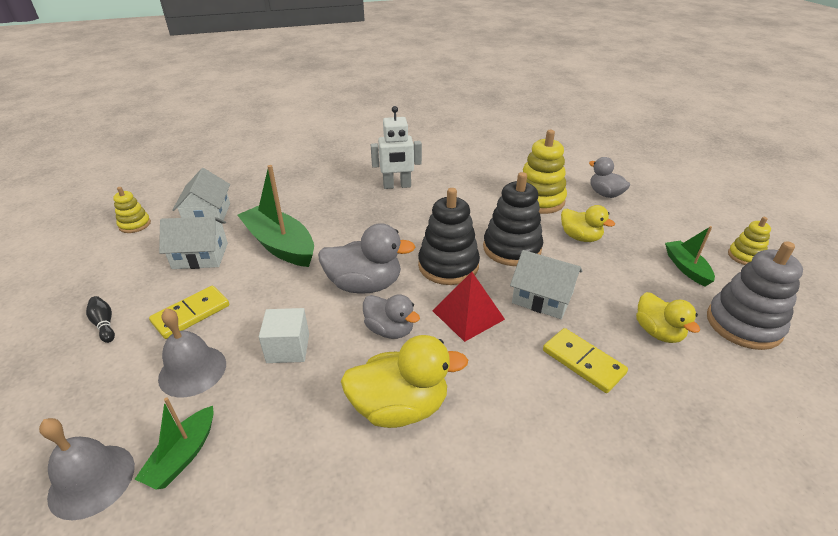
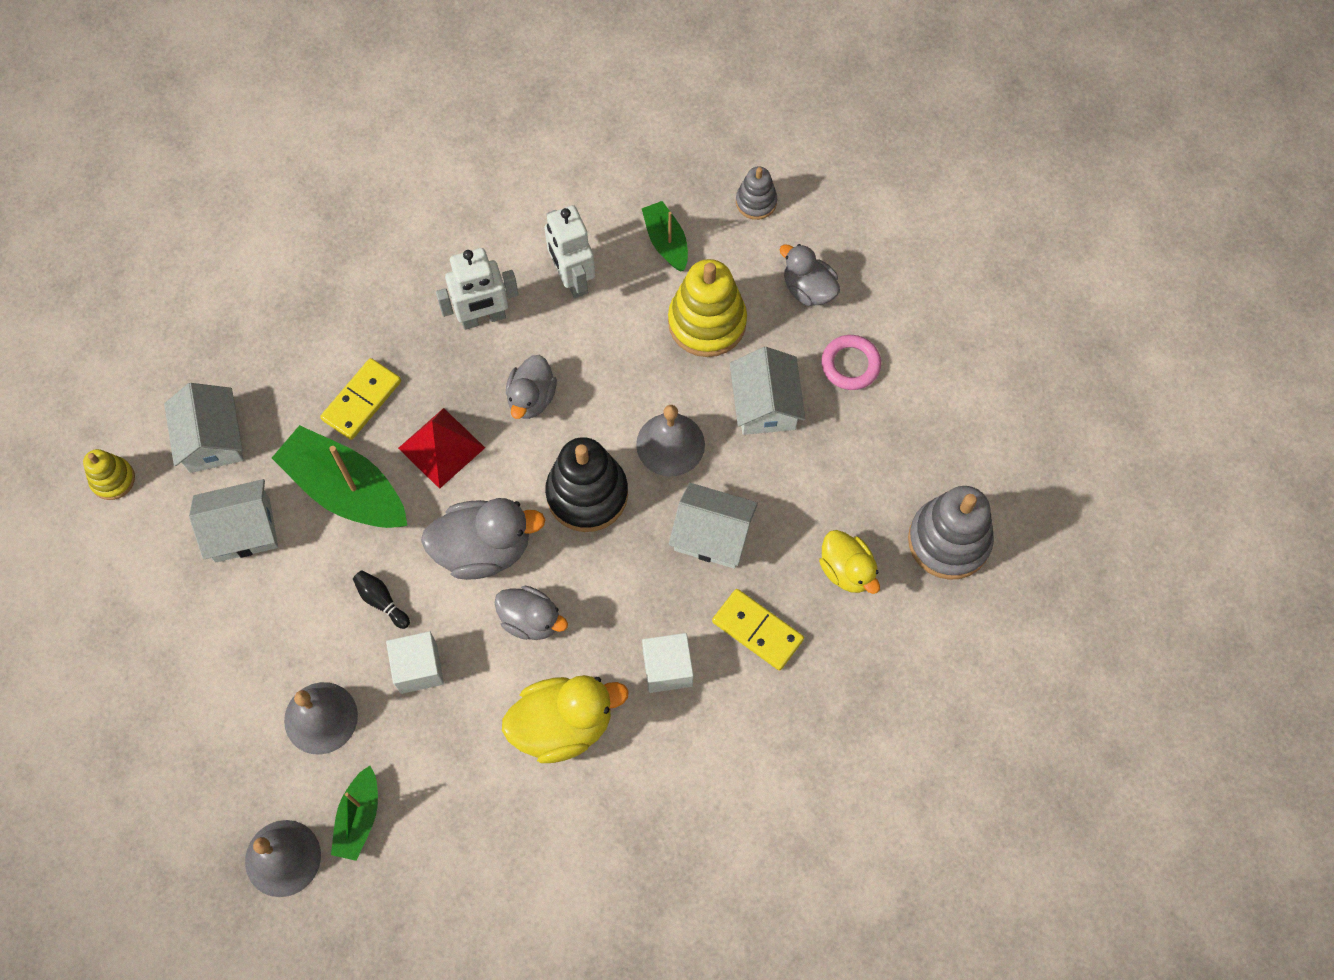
camera: 10 degrees left, 30 degrees up
black bowling pin [86,296,115,343] -> black bowling pin moved to [353,570,410,629]
yellow domino [149,286,229,339] -> yellow domino moved to [320,358,401,440]
red pyramid [432,272,505,342] -> red pyramid moved to [398,408,485,489]
black stacking toy [483,172,543,266] -> grey bell [636,405,705,477]
yellow duck [561,205,615,242] -> white house [730,347,806,435]
green boat [665,226,715,286] -> green boat moved to [642,201,688,271]
yellow stacking toy [728,217,771,265] -> none
none -> grey duck [506,355,557,419]
none -> white robot [544,205,595,298]
none -> white cube [642,633,694,693]
none -> grey stacking toy [736,166,777,220]
none -> pink ring [821,335,881,390]

